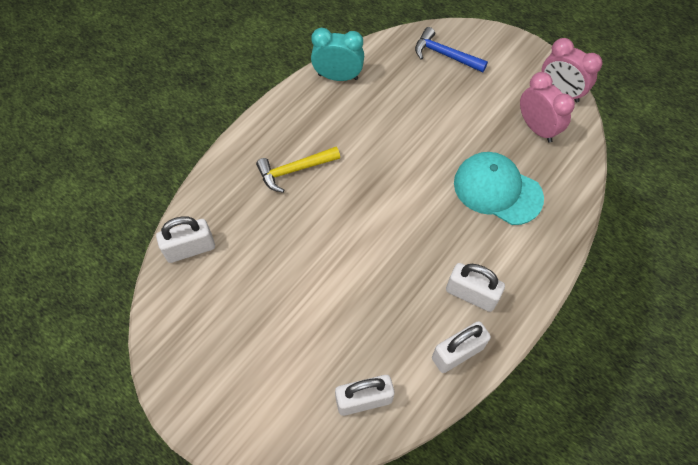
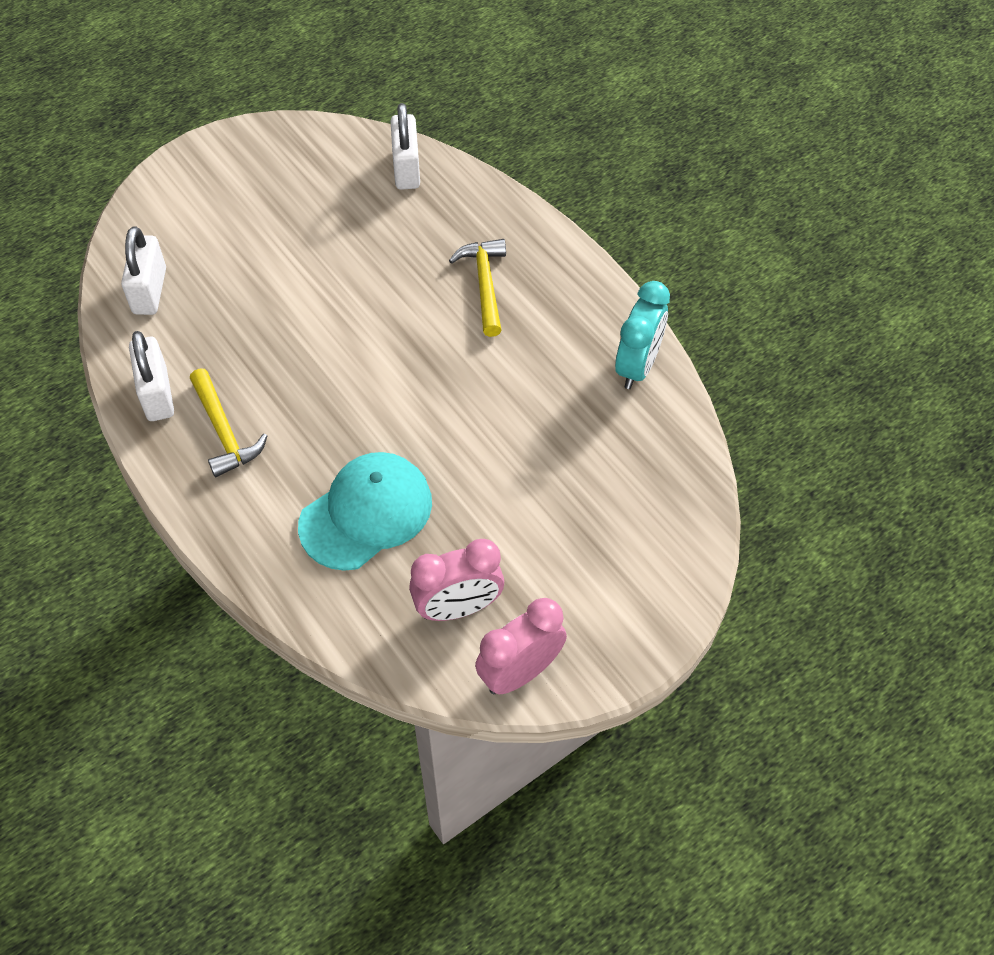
camera: 105 degrees right, 5 degrees down
blue hammer [415,27,488,73] -> none
white padlock [446,263,505,312] -> yellow hammer [190,368,267,477]

